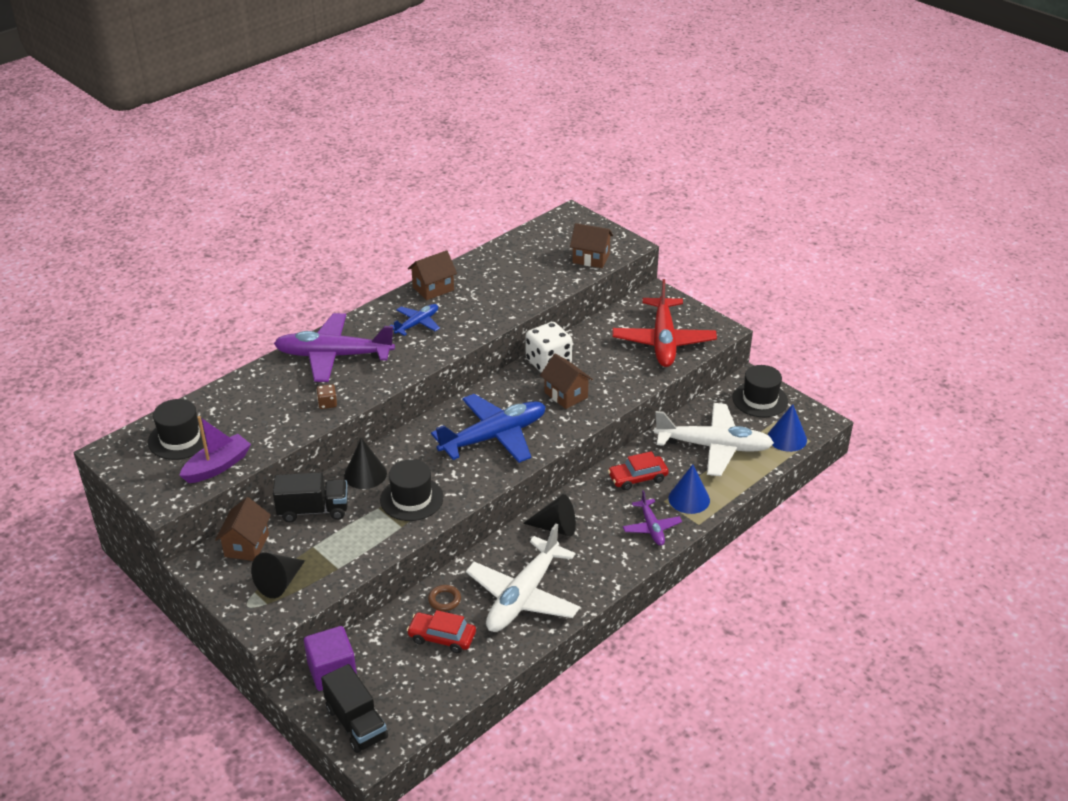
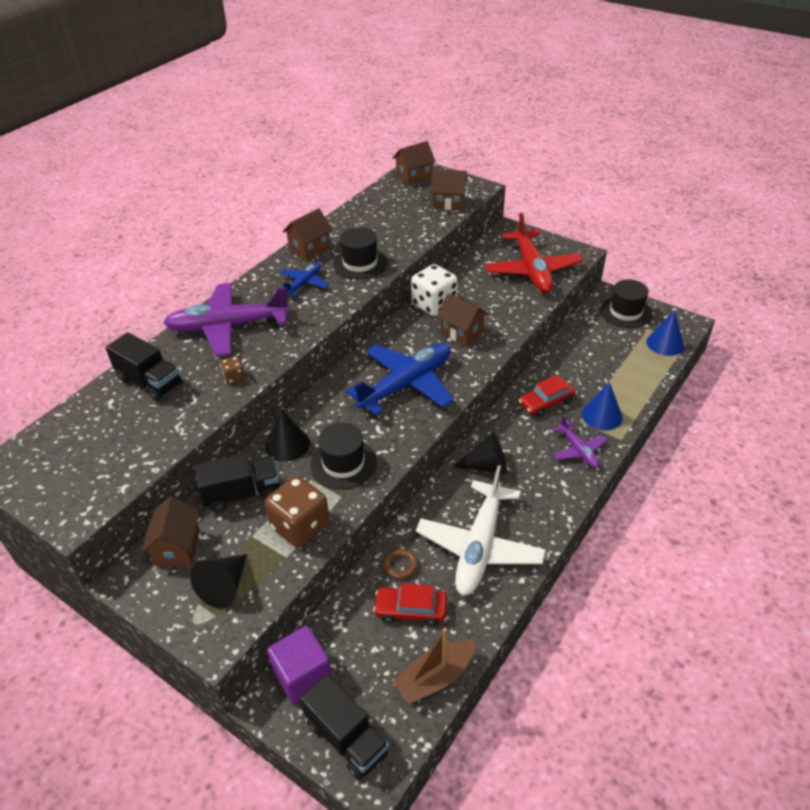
camera: 10 degrees left, 5 degrees up
black hat [148,399,207,460] -> black hat moved to [333,227,388,279]
purple boat [179,416,251,483] -> none
white plane [654,403,774,476] -> none
none -> black truck [105,332,183,402]
none -> brown dice [265,476,330,548]
none -> brown house [393,141,436,186]
none -> brown boat [393,628,476,704]

